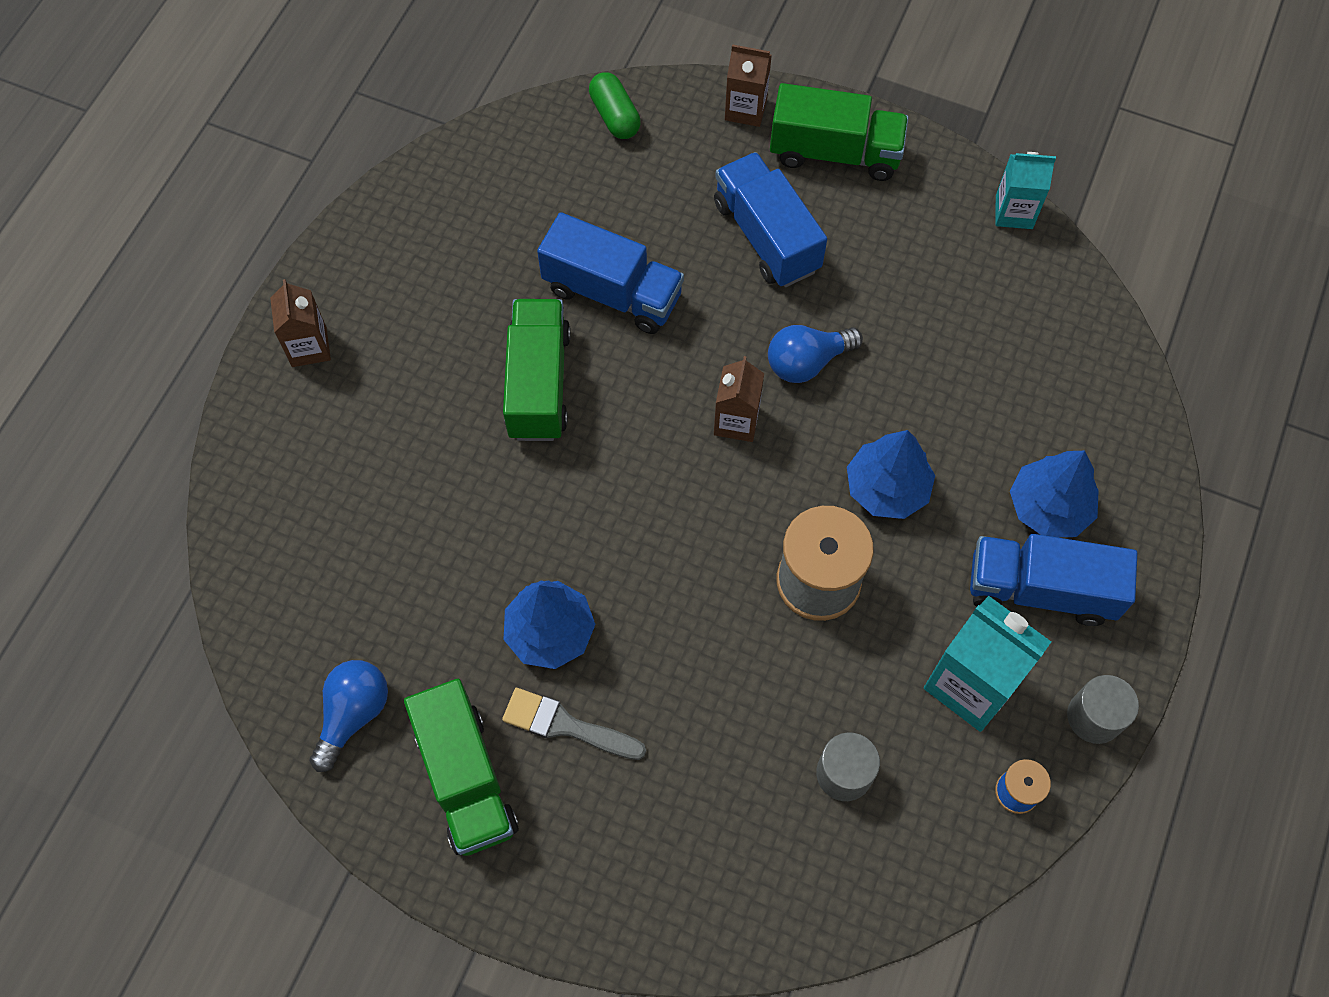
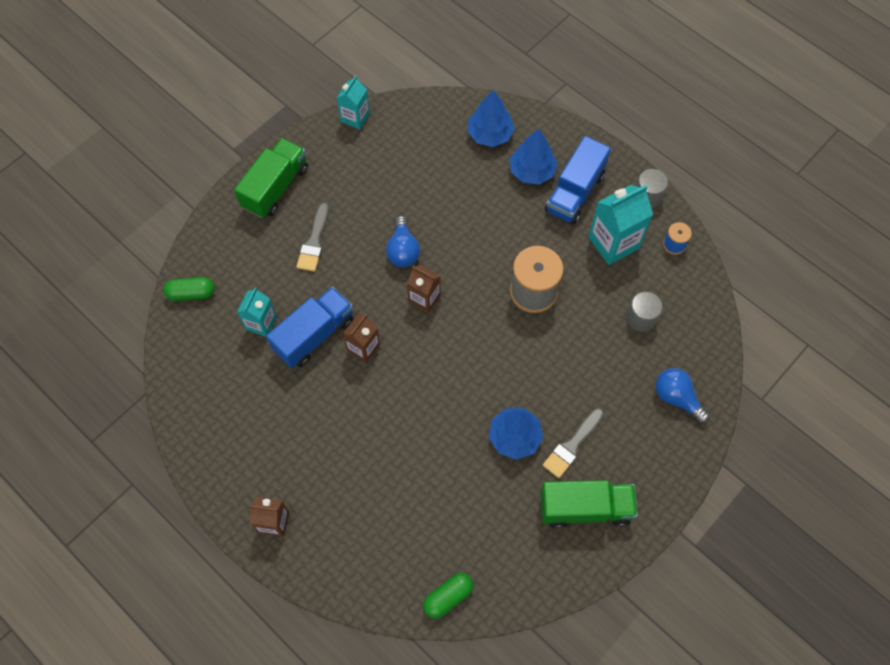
camera: 70 degrees left, 0 degrees up
blue light bulb [310,660,388,772] -> blue light bulb moved to [655,368,710,424]
green truck [503,299,571,441] -> none
blue truck [714,152,827,287] -> grey brush [296,203,329,272]
brown carton [725,44,772,127] -> brown carton moved to [343,314,380,363]
blue tree [847,430,935,519] -> blue tree moved to [467,90,515,147]
none -> turquoise carton [237,287,277,337]
none -> green capsule [423,573,473,619]

